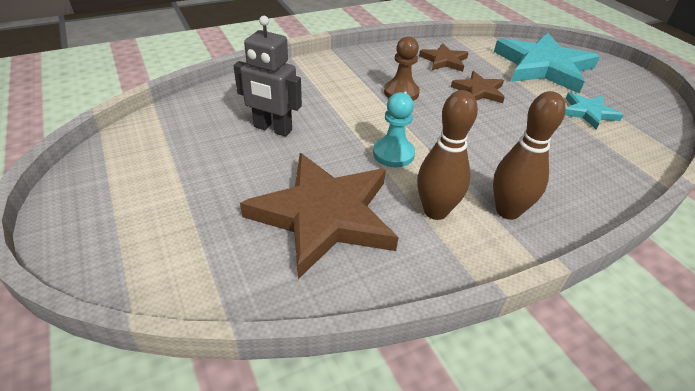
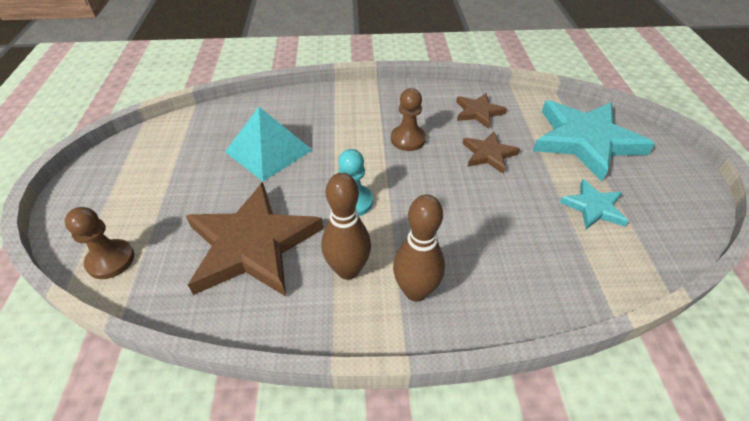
camera: 25 degrees right, 5 degrees up
grey robot [234,16,302,137] -> turquoise pyramid [225,107,312,181]
none -> brown pawn [64,207,134,279]

